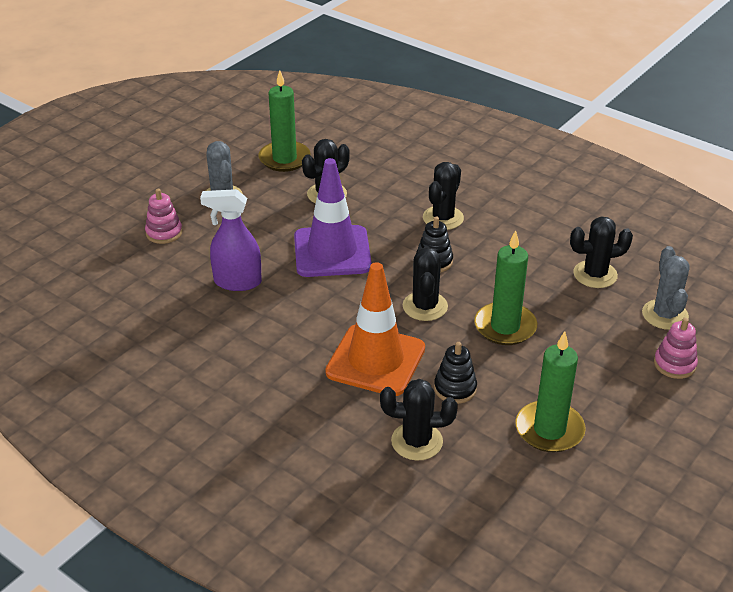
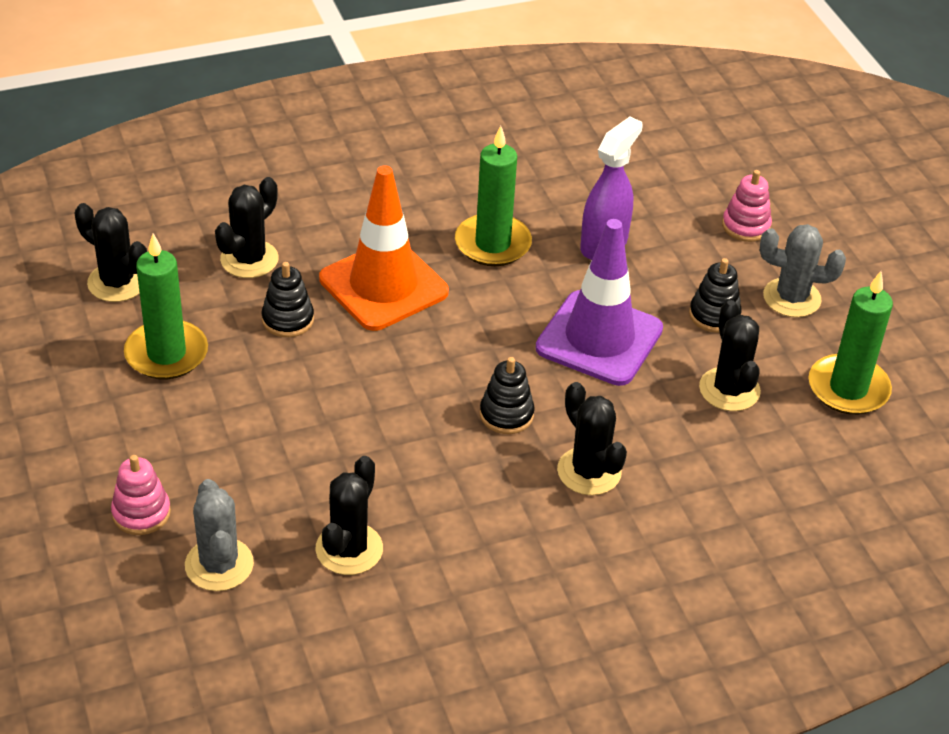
camera: 120 degrees right, 5 degrees up
black cactus [403,246,448,321] -> black cactus moved to [74,203,147,302]
green candle [474,230,537,345] -> green candle moved to [455,126,532,266]
grey cactus [642,246,690,330] -> grey cactus turned 45 degrees clockwise [185,479,254,591]
none -> black stacking toy [689,258,741,333]

